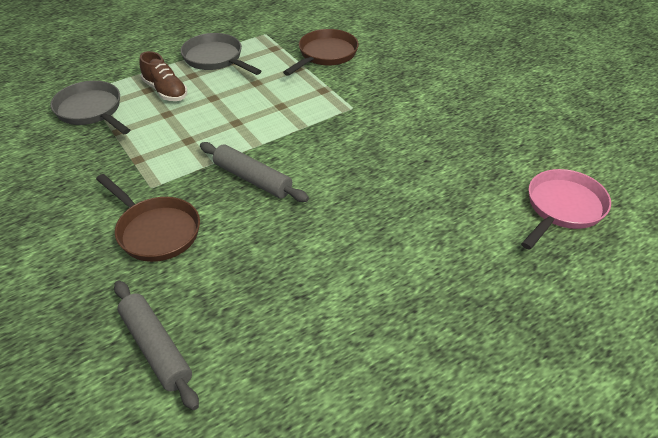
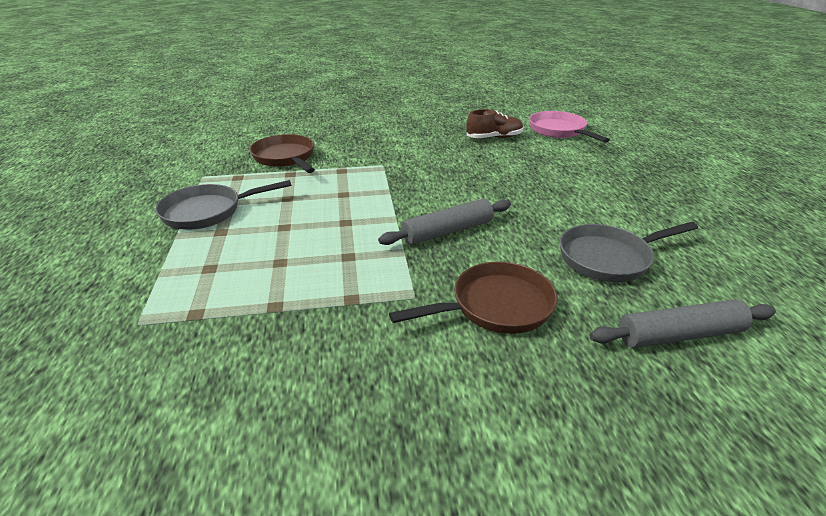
camera: 65 degrees left, 10 degrees down
grey pan [51,81,130,134] -> grey pan moved to [559,222,698,282]
brown shoe [139,51,187,101] -> brown shoe moved to [466,109,523,138]

